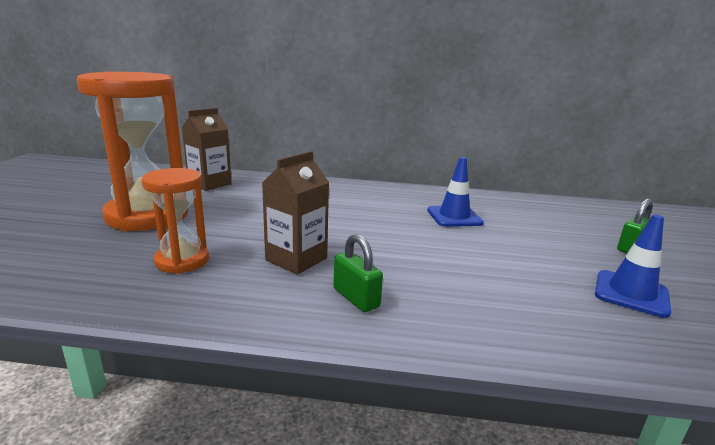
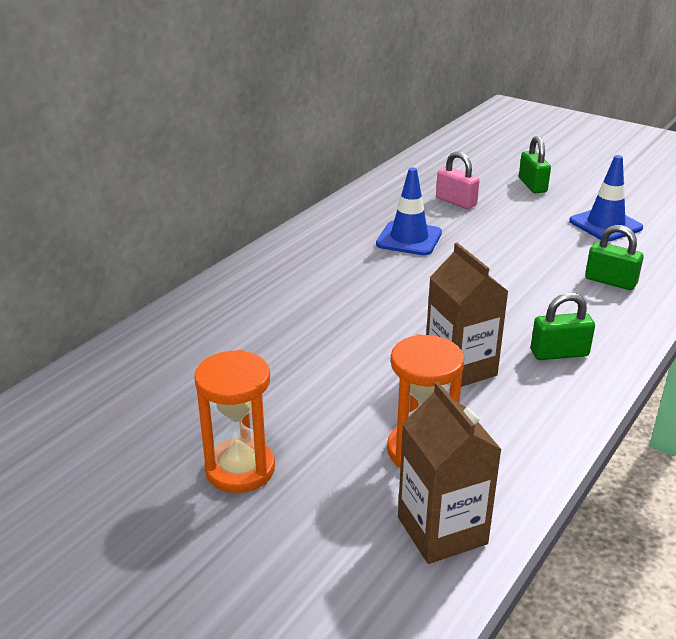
camera: 60 degrees left, 10 degrees up
orange hourglass [76,72,188,232] -> orange hourglass [194,350,275,493], size x0.55
brown carton [182,108,232,191] -> brown carton moved to [398,382,502,564]
none -> pink padlock [436,151,480,209]
none -> green padlock [585,225,644,290]

